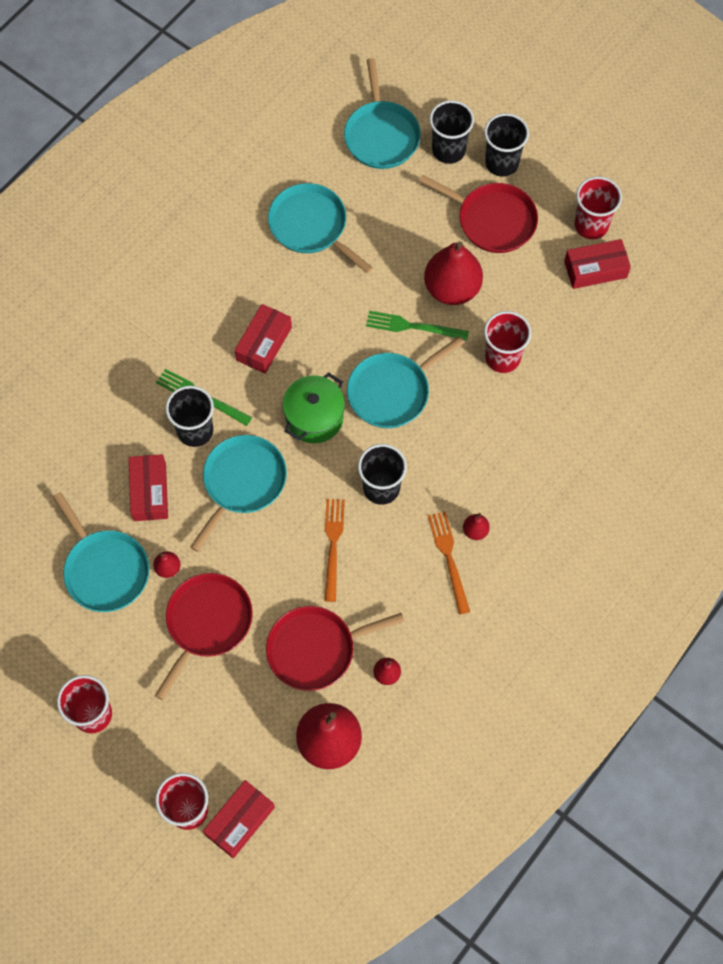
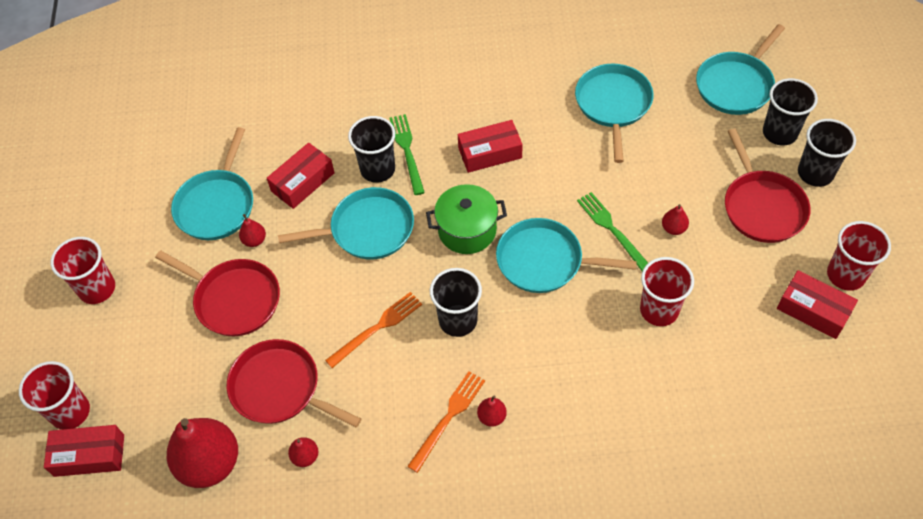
camera: 50 degrees right, 10 degrees down
red pan [155,573,253,700] -> red pan turned 45 degrees clockwise [155,250,280,336]
red pear [424,241,483,305] -> red pear [662,204,689,235], size x0.43

